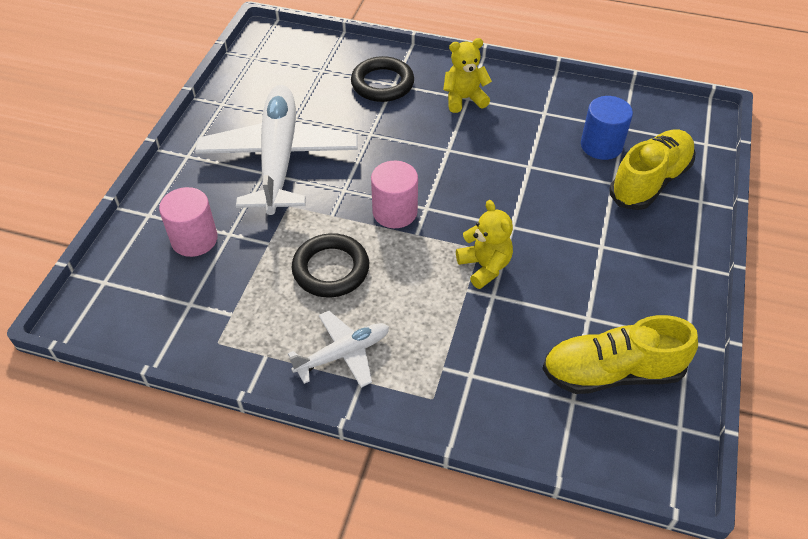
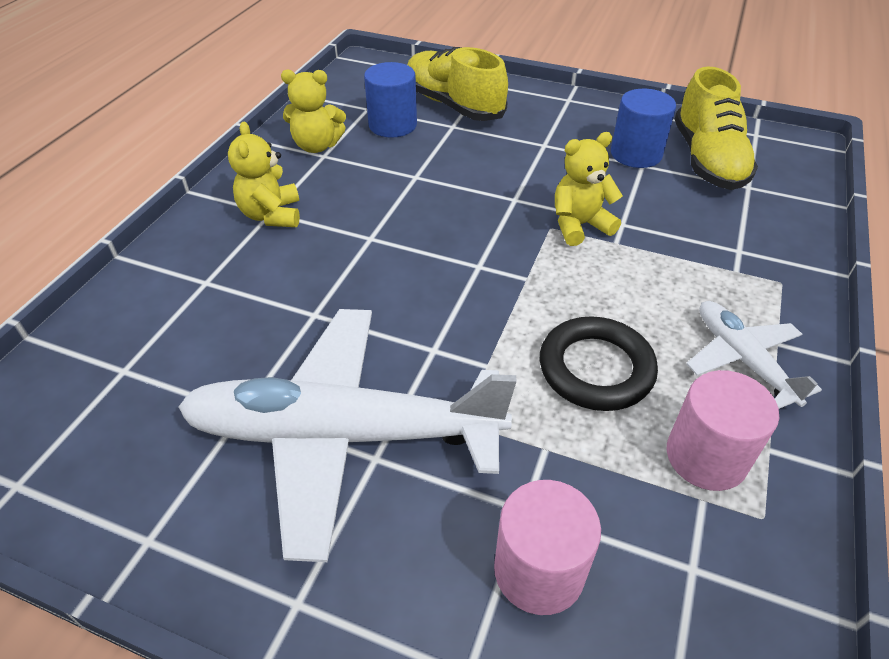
camera: 85 degrees left, 5 degrees down
black ring [351,56,414,102] -> none
pink cylinder [371,161,418,228] -> pink cylinder moved to [667,370,779,491]
none -> yellow teddy bear [281,69,346,153]
none -> blue cylinder [611,89,676,168]

